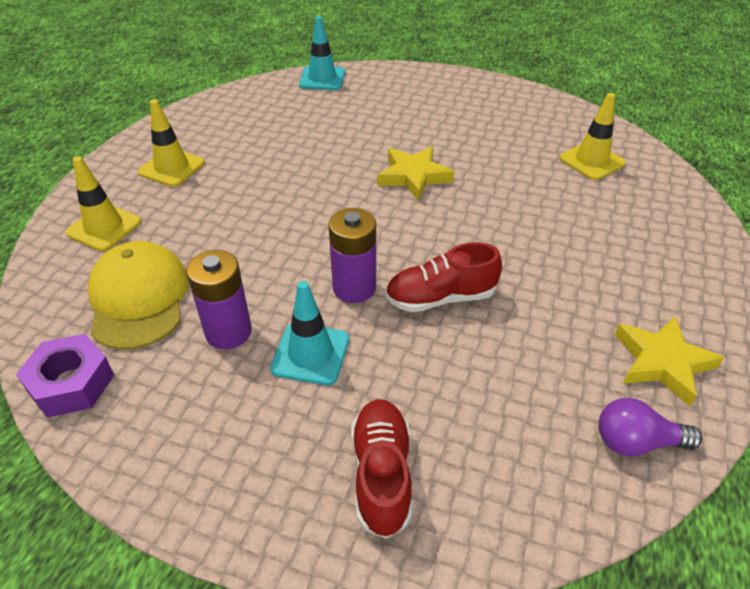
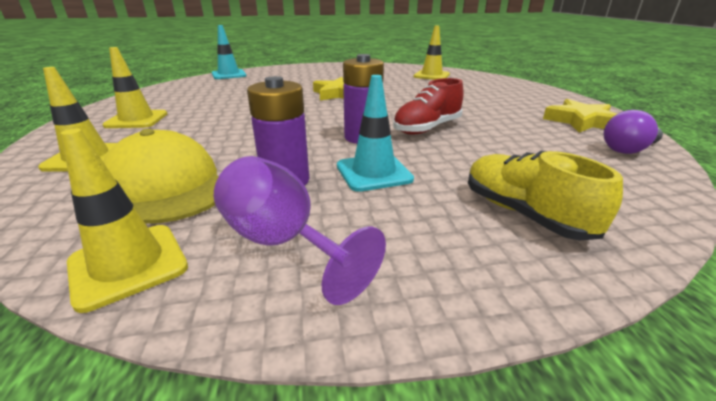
camera: 30 degrees left, 15 degrees down
purple nut [16,334,114,418] -> yellow traffic cone [61,129,188,313]
red shoe [351,399,412,539] -> yellow shoe [468,150,623,241]
none -> purple goblet [214,156,386,305]

